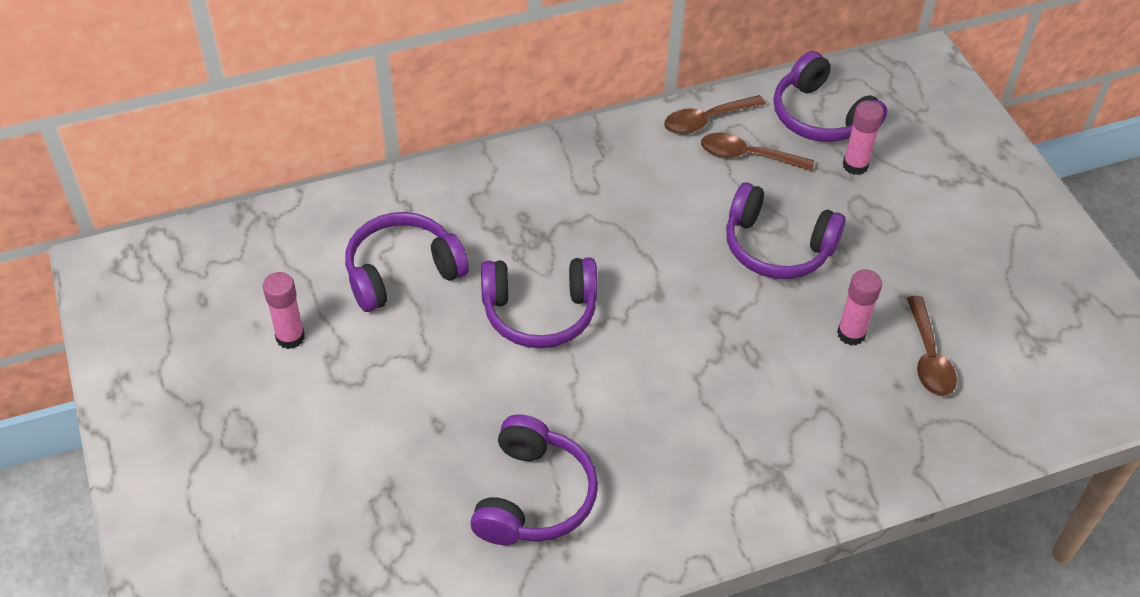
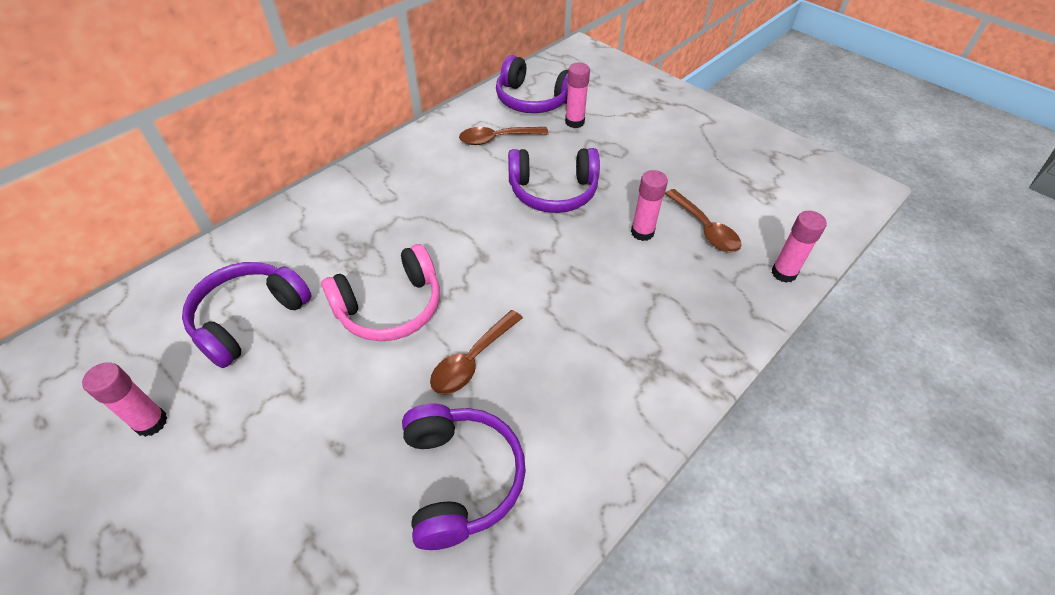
camera: 25 degrees left, 0 degrees up
purple headphones [481,258,598,348] -> pink headphones [321,244,440,341]
brown spoon [664,95,766,135] -> brown spoon moved to [430,310,523,394]
none -> pink glue stick [771,211,827,283]

